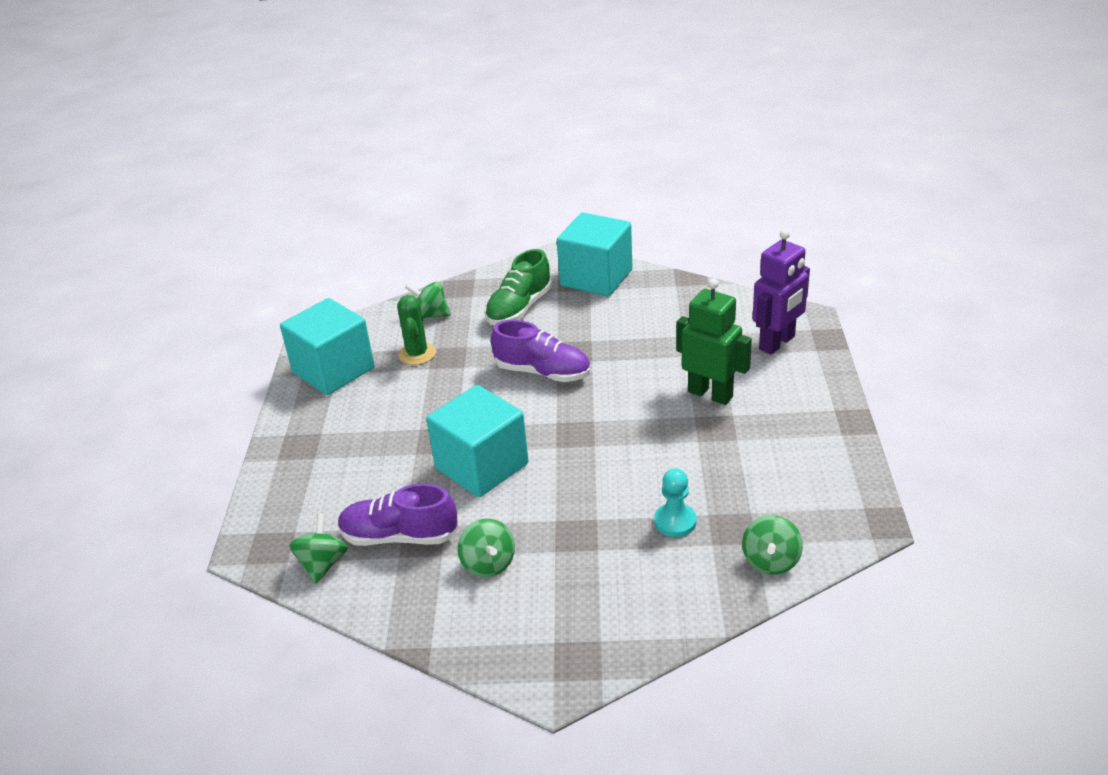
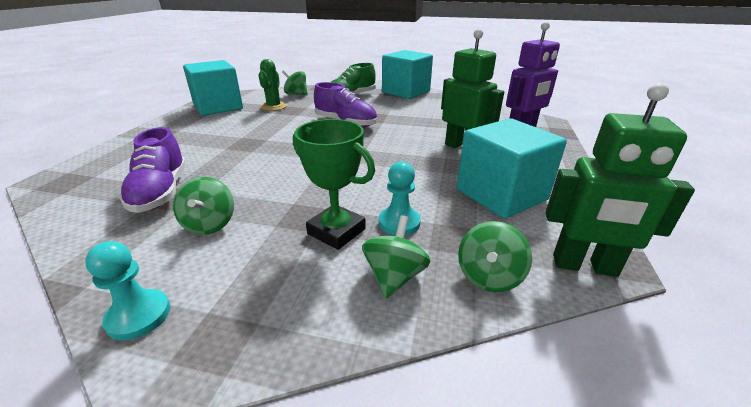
camera: 10 degrees right, 5 degrees down
green spinning top [289,513,348,584] -> green spinning top moved to [362,215,431,299]
purple shoe [338,483,458,546] -> purple shoe turned 120 degrees counterclockwise [119,127,186,213]
turquoise cube [426,385,529,497] -> turquoise cube moved to [457,118,567,219]
none -> turquoise pawn [85,241,170,341]
none -> green trophy [293,119,375,250]
none -> green robot [546,83,695,277]

